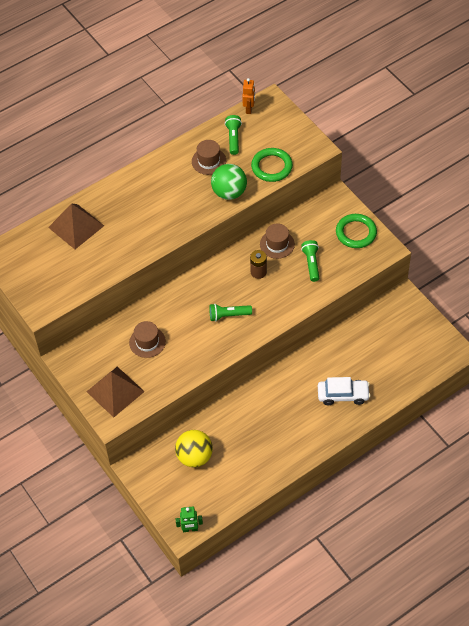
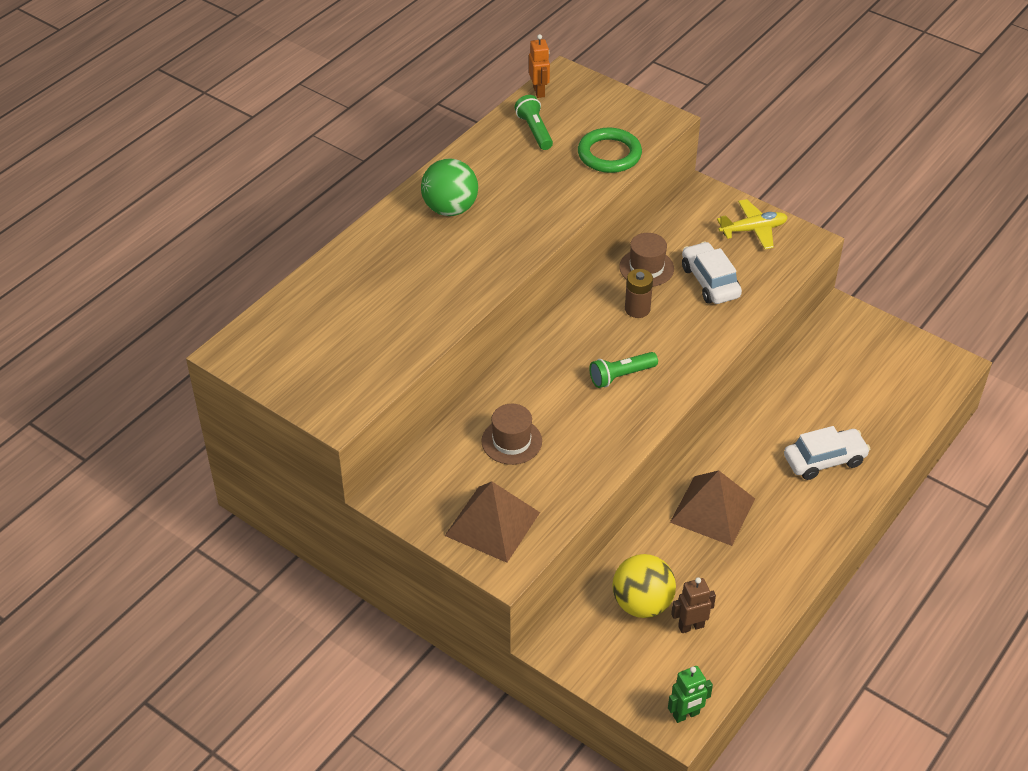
camera: 20 degrees left, 10 degrees down
brown pyramid [48,204,104,249] -> brown pyramid moved to [670,470,755,546]
brown hat [192,140,226,175] -> none
green ball [211,164,247,200] -> green ball moved to [421,159,478,216]
green flashlight [301,240,319,282] -> white car [682,242,742,304]
green ring [336,214,377,248] -> yellow plane [717,199,788,249]
none -> brown robot [671,577,716,633]

